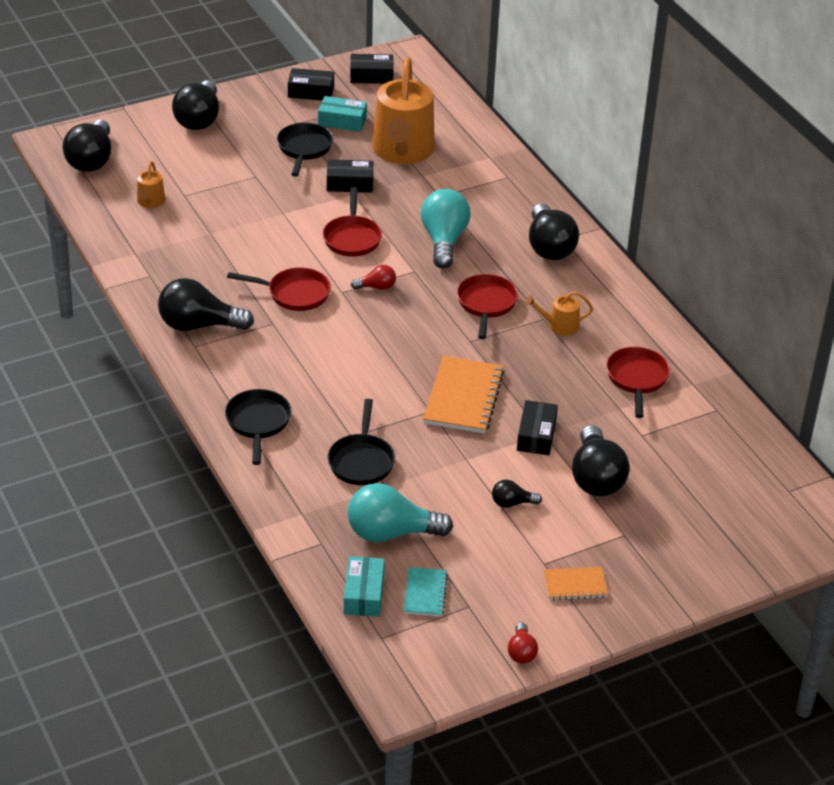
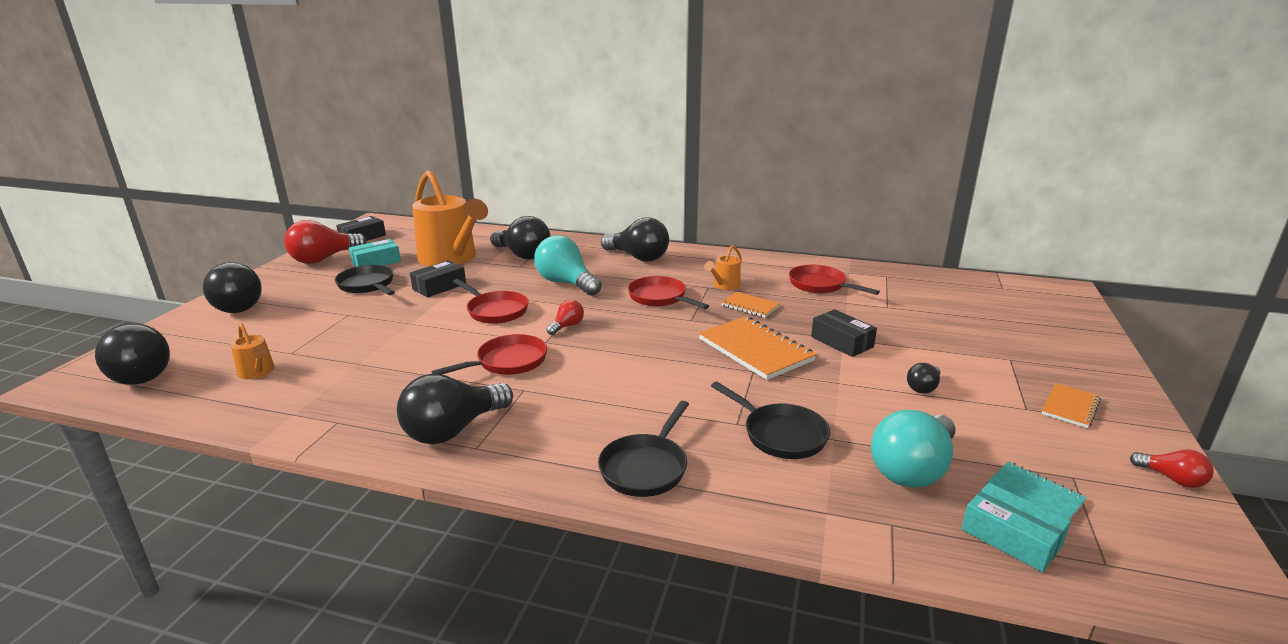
camera: 45 degrees left, 15 degrees down
black pan [225,389,292,465] -> black pan turned 105 degrees counterclockwise [598,401,689,497]
black box [288,68,334,100] -> red light bulb [284,220,366,264]
black light bulb [572,425,630,497] -> black light bulb moved to [490,216,550,260]
none -> orange notebook [721,292,780,318]

